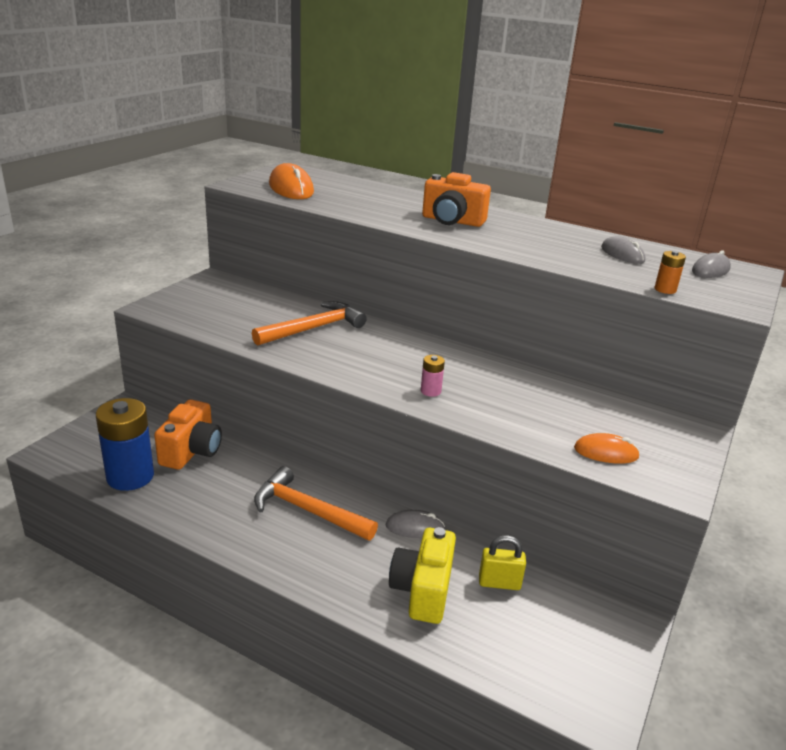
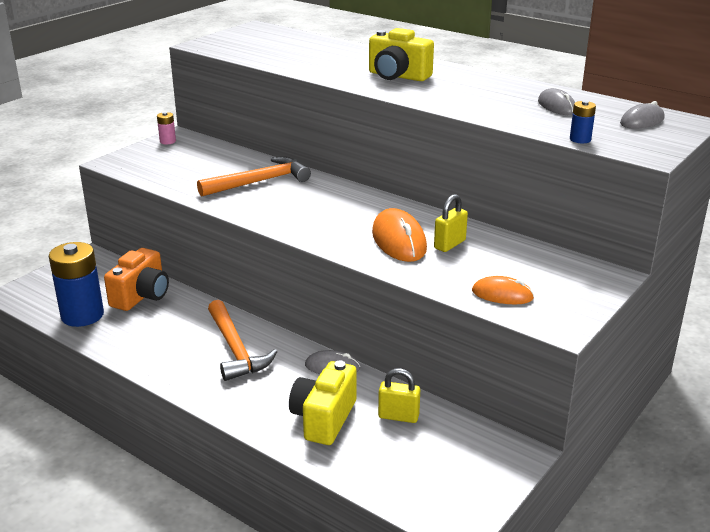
camera: 10 degrees right, 0 degrees up
orange hammer [254,466,378,541] -> orange hammer turned 150 degrees counterclockwise [208,300,277,381]
orange mouse [269,163,314,199] -> orange mouse moved to [372,208,427,262]
pink battery [421,355,445,397] -> pink battery moved to [157,112,176,144]
orange camera [422,172,491,227] -> yellow camera [369,28,434,81]
orange battery [655,251,686,294] -> blue battery [570,101,596,143]
none -> yellow padlock [434,194,468,252]

